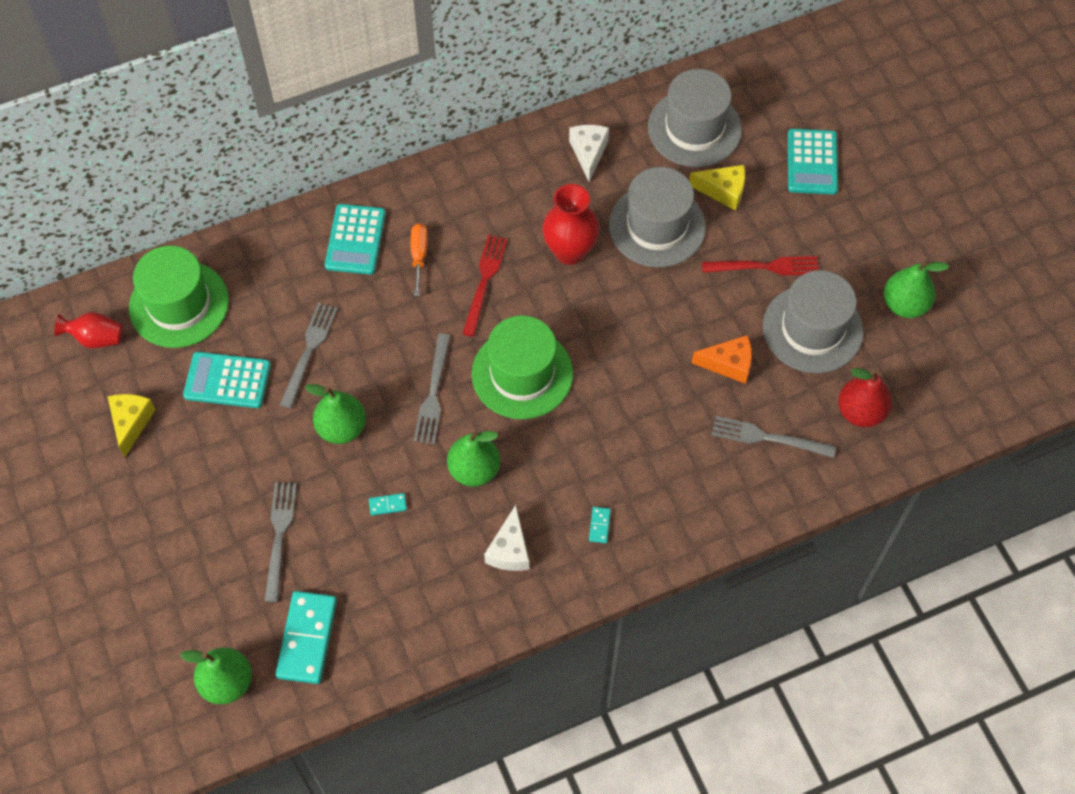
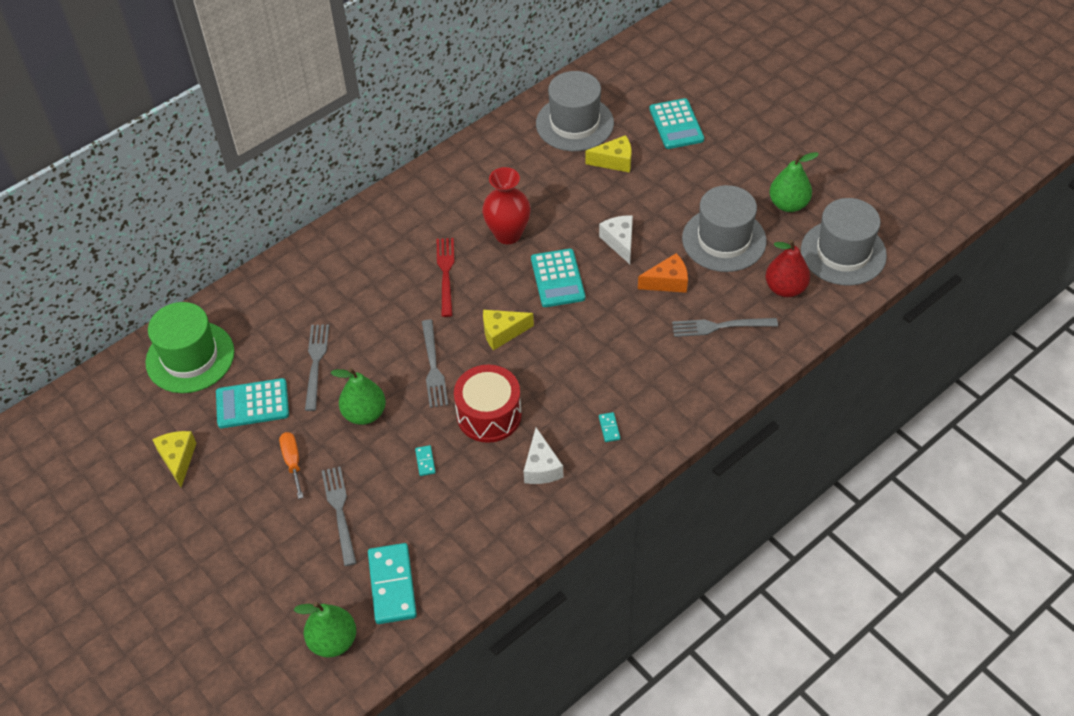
camera: 15 degrees left, 10 degrees down
red vase [54,312,123,348] -> none
turquoise calculator [325,204,386,275] -> turquoise calculator moved to [531,249,585,307]
turquoise domino [369,493,407,516] -> turquoise domino turned 75 degrees counterclockwise [415,445,436,476]
orange screwdriver [411,223,428,296] -> orange screwdriver moved to [279,432,304,499]
green pear [447,431,500,487] -> red drum [454,365,522,443]
green hat [472,315,573,419] -> yellow cheese [483,310,534,350]
white cheese [569,125,609,182] -> white cheese moved to [599,215,633,264]
grey hat [609,167,706,267] -> grey hat moved to [801,198,887,286]
red fork [702,256,819,276] -> none

